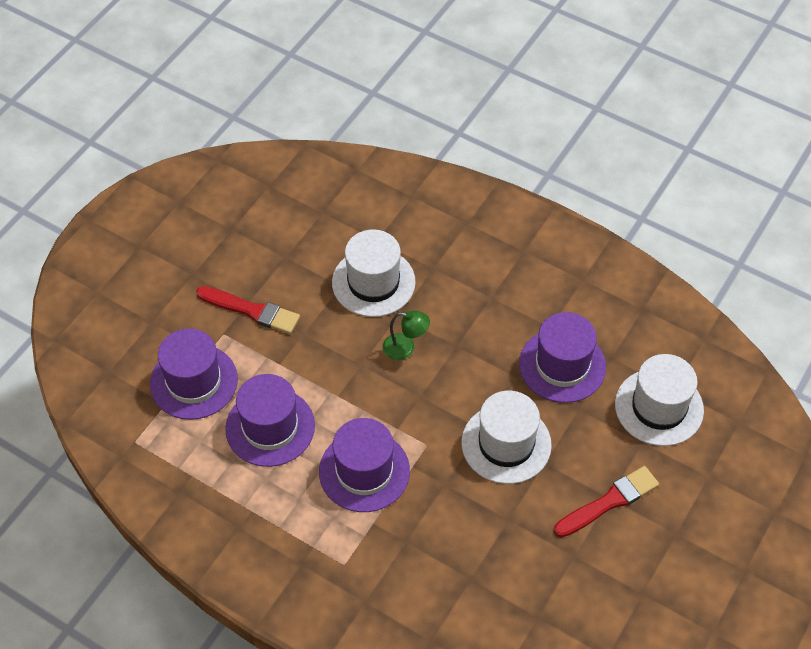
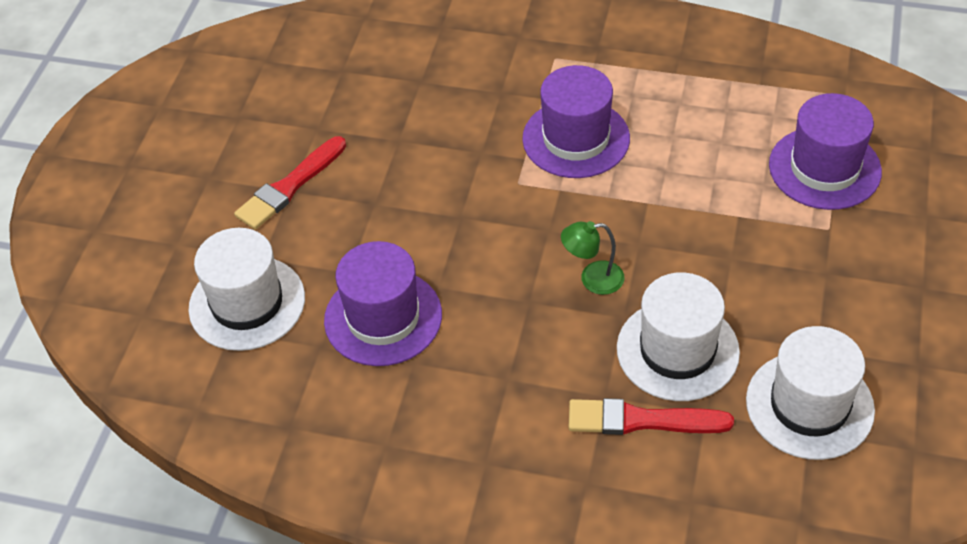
camera: 165 degrees right, 5 degrees down
red brush [196,286,300,334] -> red brush moved to [569,398,734,435]
purple hat [225,374,315,467] -> none
white hat [461,391,552,484] -> white hat moved to [746,326,875,460]

